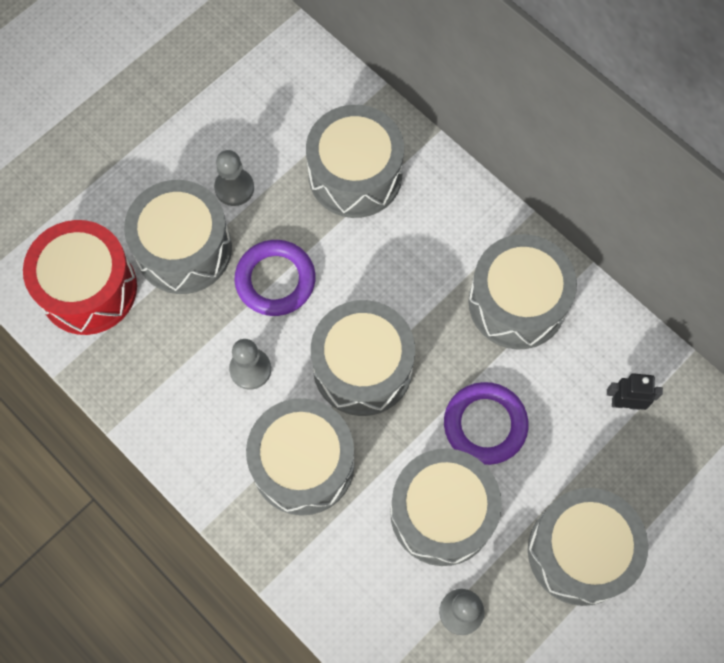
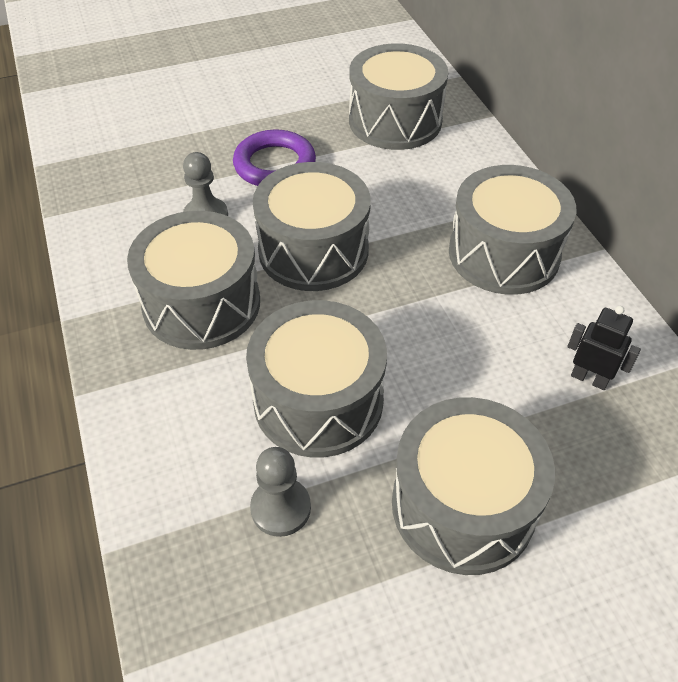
camera: 25 degrees right, 20 degrees down
red drum [23,220,137,335] -> none
grey drum [124,180,232,294] -> none
grey pawn [214,150,254,206] -> none
purple ring [444,382,528,465] -> none

